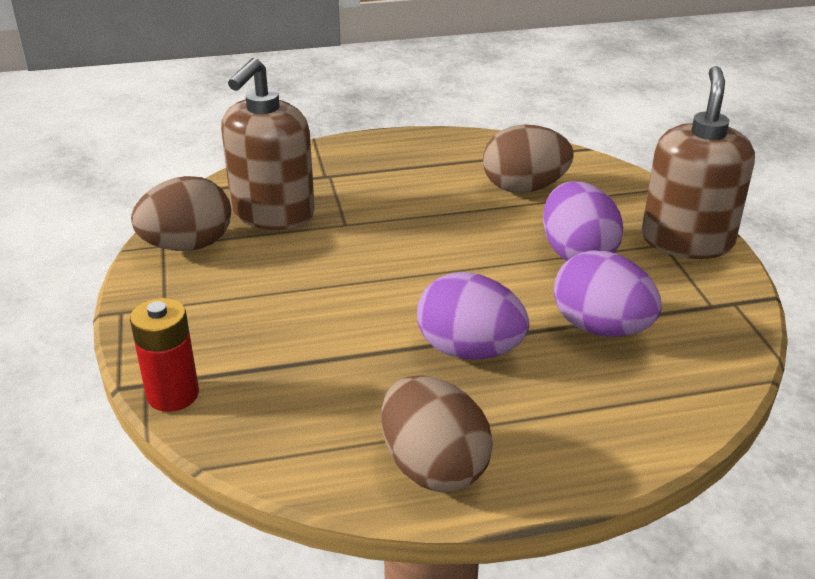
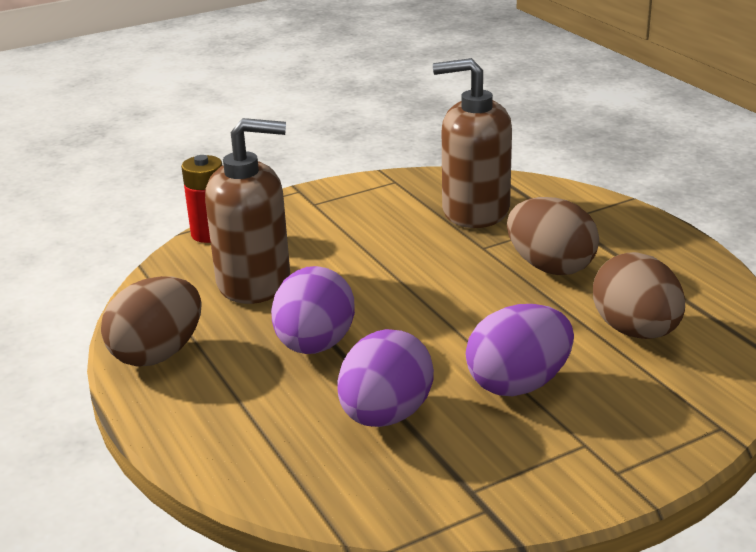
camera: 75 degrees right, 5 degrees down
brown egg [131,176,231,251] -> brown egg moved to [507,197,599,275]
brown soap dispenser [642,66,755,259] -> brown soap dispenser moved to [205,118,290,304]

